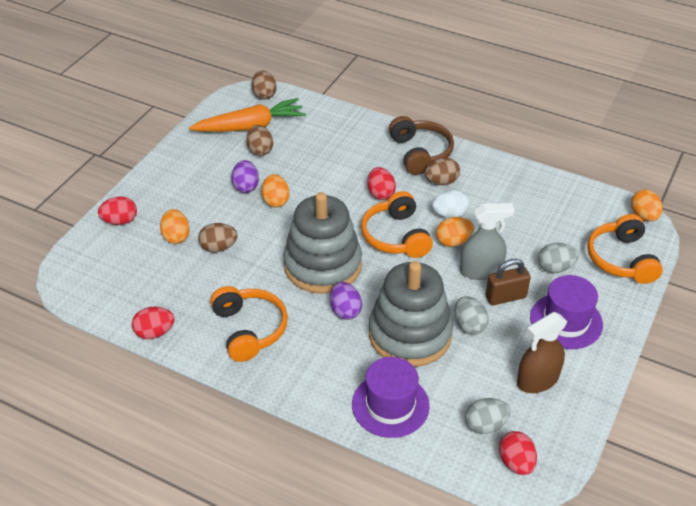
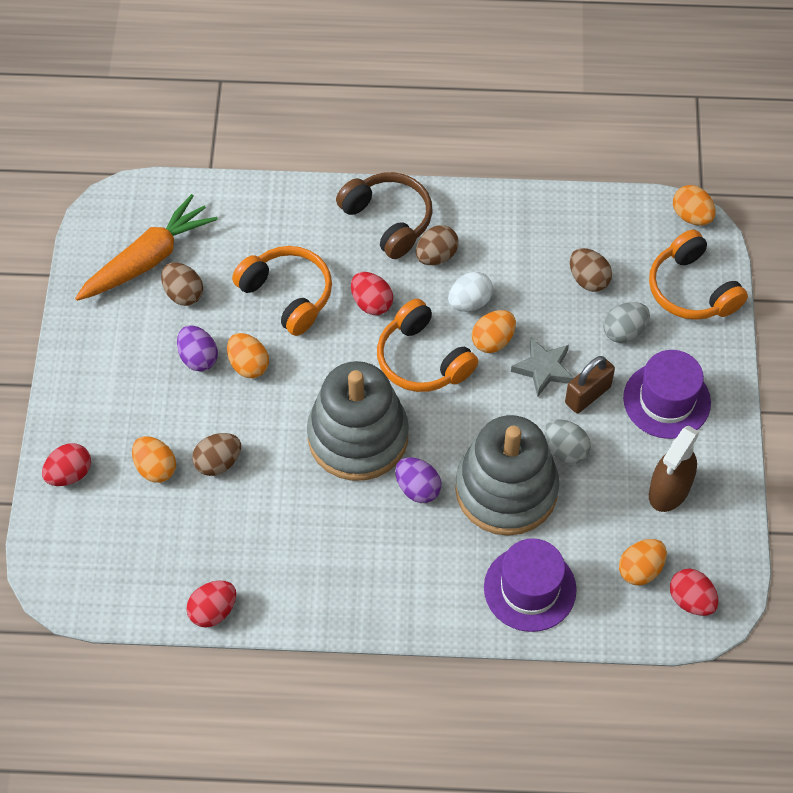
camera: 25 degrees left, 15 degrees up
orange headphones [210,286,288,362] -> orange headphones moved to [232,246,332,336]
brown egg [251,70,277,99] -> brown egg moved to [570,248,612,292]
grey spray bottle [460,203,515,280] -> grey star [511,337,574,397]
grey egg [465,398,511,434] -> orange egg [619,539,667,585]

